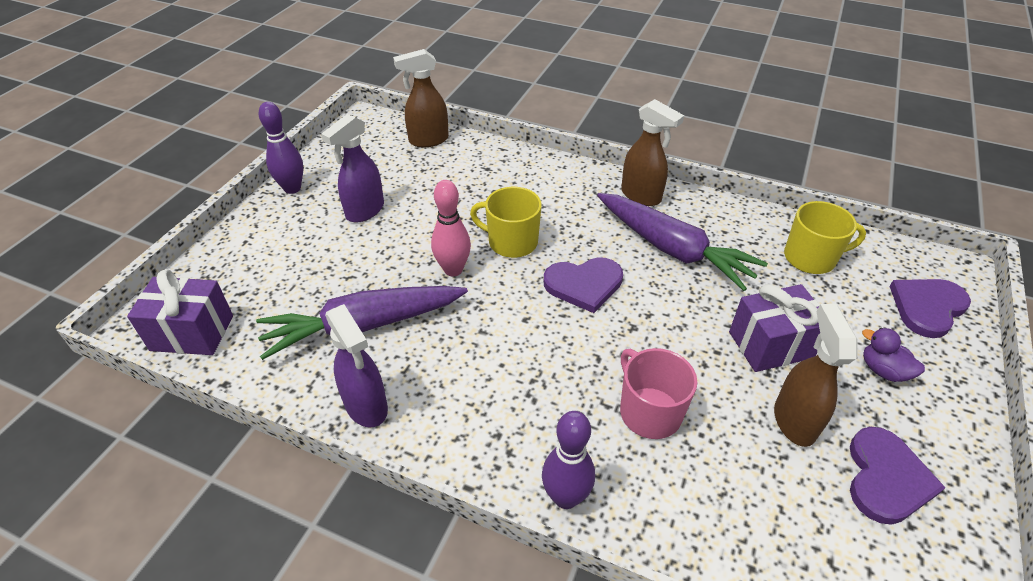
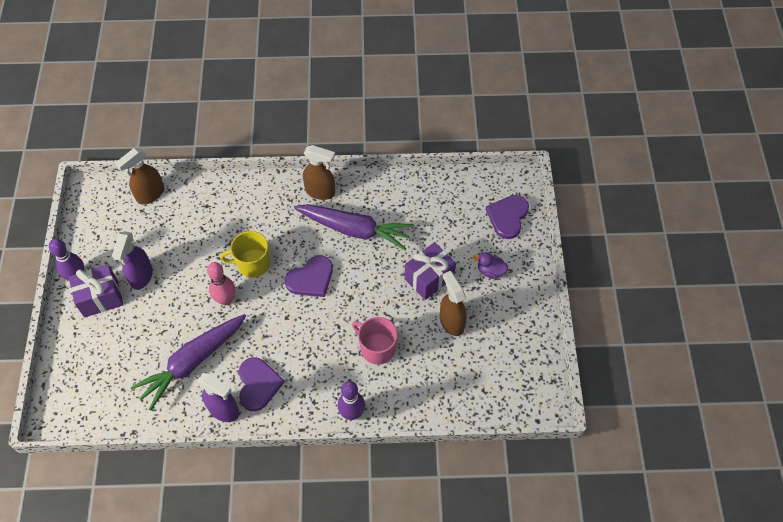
camera: 25 degrees left, 15 degrees up
purple gift [127,269,233,355] -> purple gift moved to [69,265,124,318]
yellow mug [784,201,866,274] -> none
purple heart [850,427,946,525] -> purple heart moved to [239,357,285,411]

